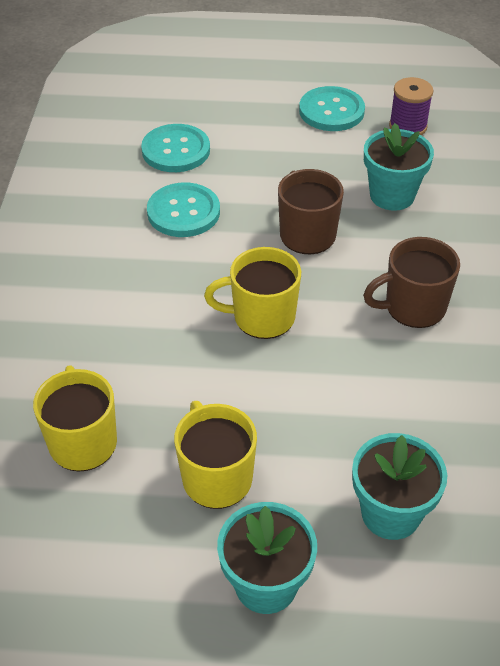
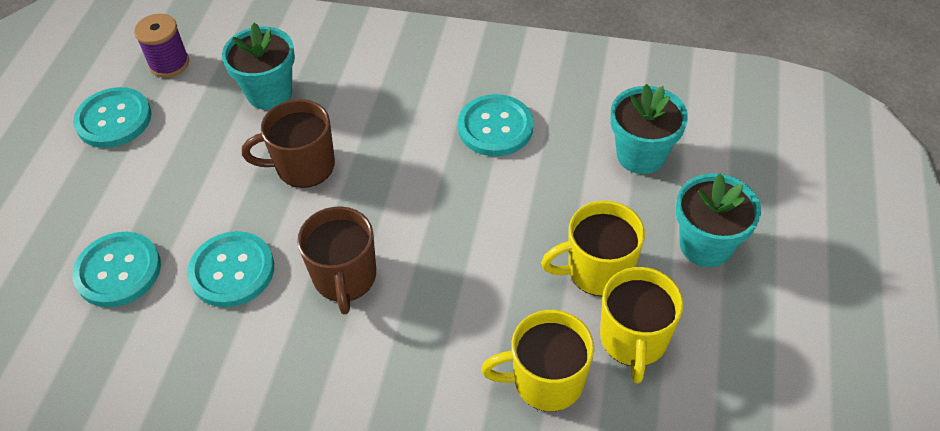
camera: 80 degrees left, 5 degrees up
yellow mug [204,247,301,339] -> yellow mug moved to [600,267,684,383]
brown mug [363,237,460,328] -> brown mug moved to [297,206,376,314]
none -> turquoise button [458,94,534,156]

